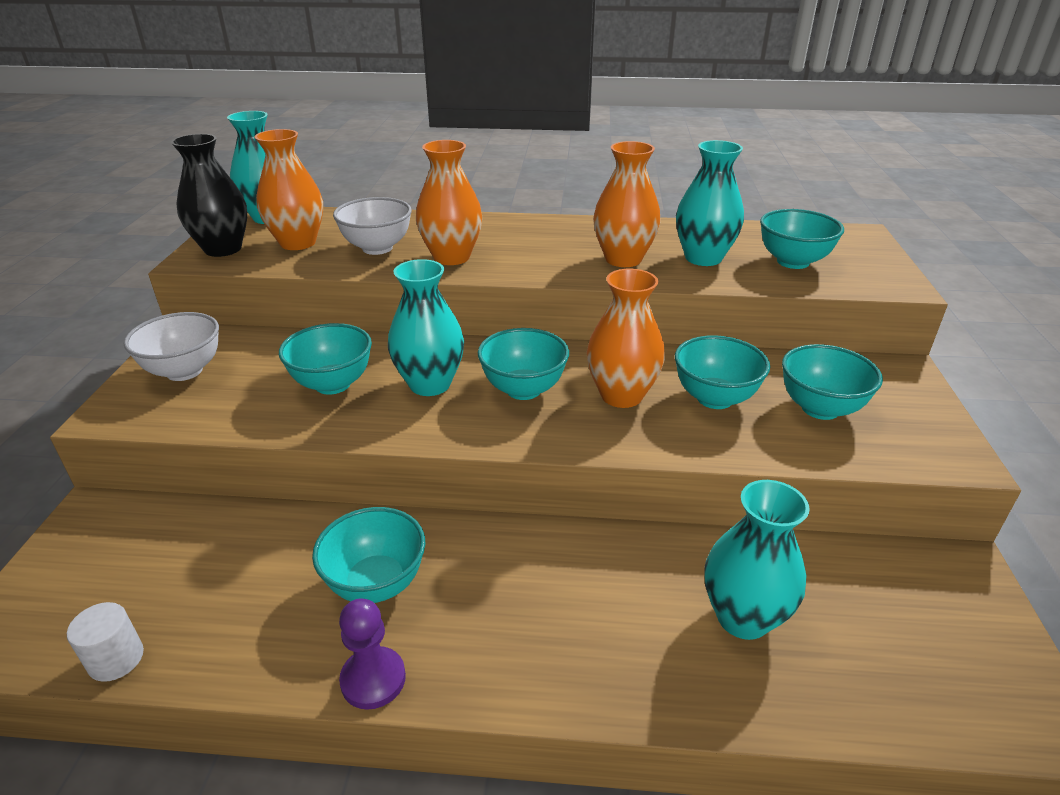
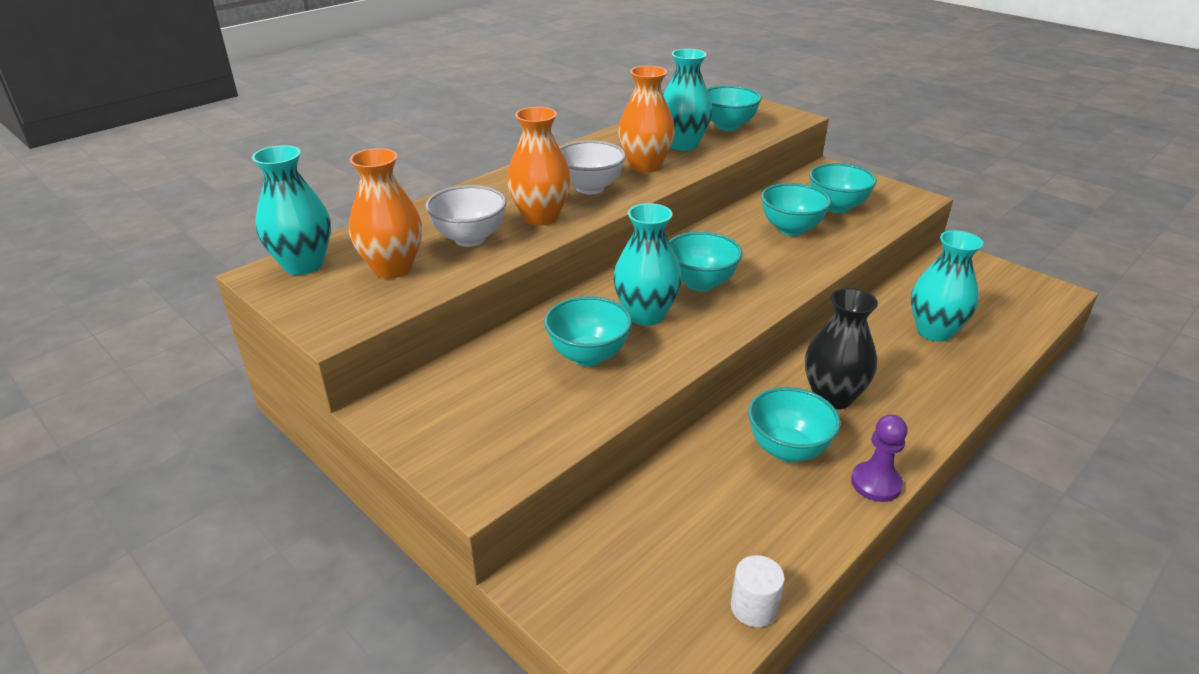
camera: 50 degrees left, 0 degrees up
white bowl [124,312,219,381] -> white bowl moved to [560,140,626,195]
black vase [171,134,247,257] -> black vase moved to [805,288,878,410]
orange vase [587,269,665,408] -> none

